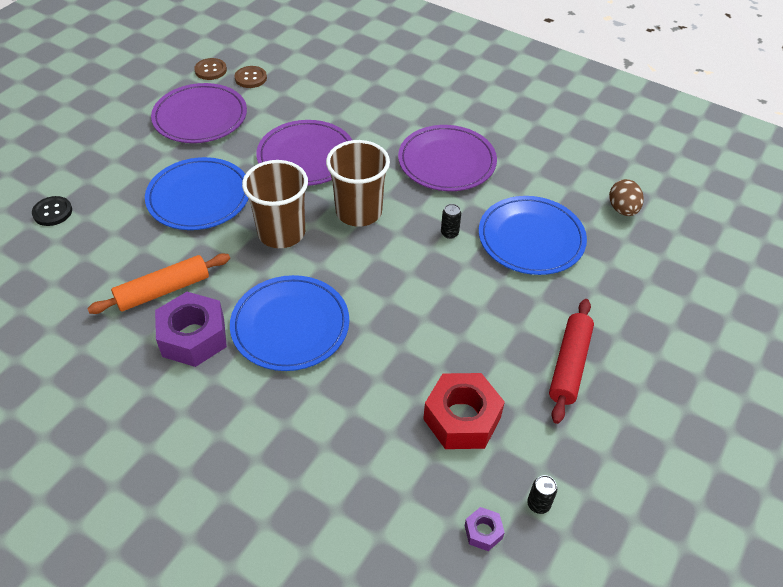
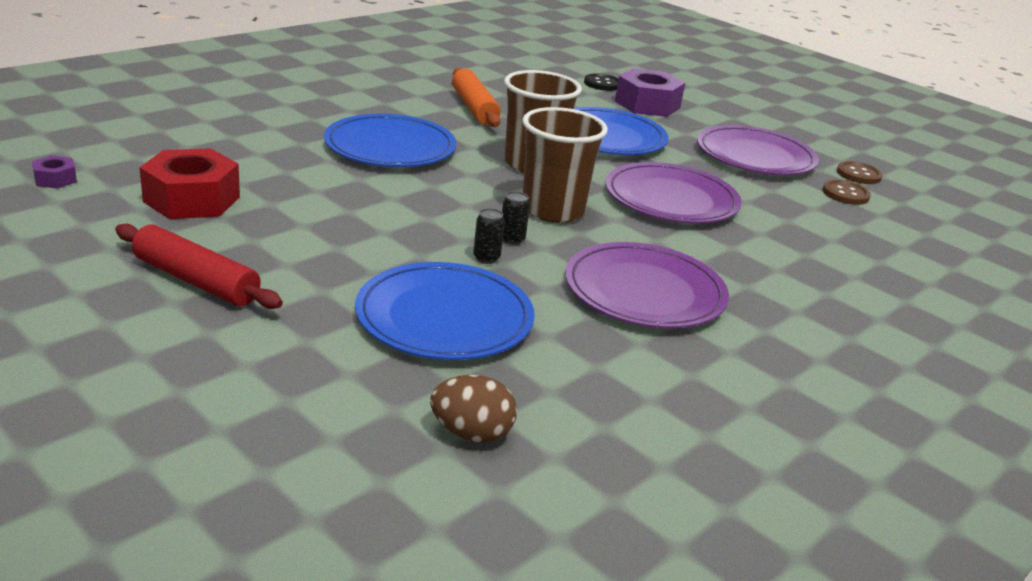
camera: 100 degrees right, 20 degrees down
purple nut [155,292,227,367] -> purple nut moved to [615,68,685,117]
black can [527,475,557,514] -> black can moved to [502,191,530,245]

